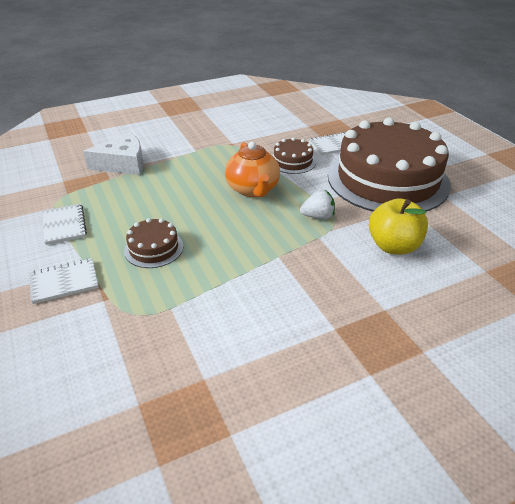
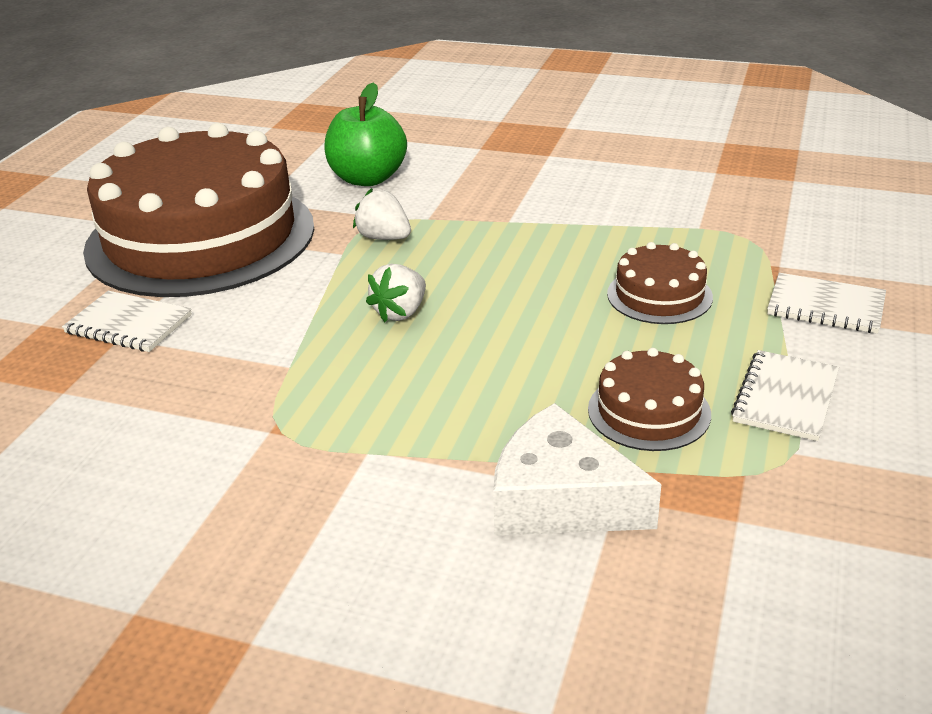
camera: 135 degrees left, 5 degrees down
orange teapot [225,142,280,197] -> white strawberry [366,264,426,322]
brown cake [272,137,316,174] -> brown cake moved to [588,348,711,451]
yellow apple [369,198,428,255] -> green apple [324,82,407,186]

